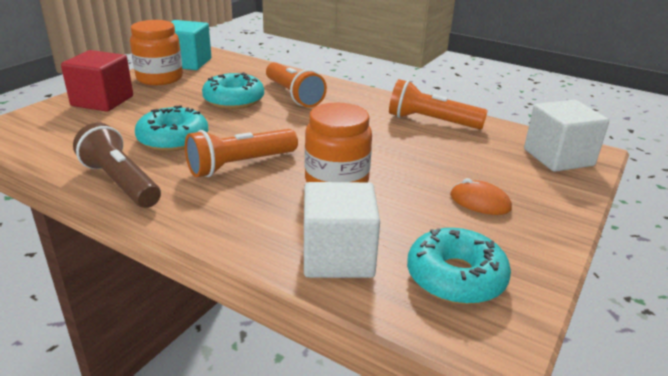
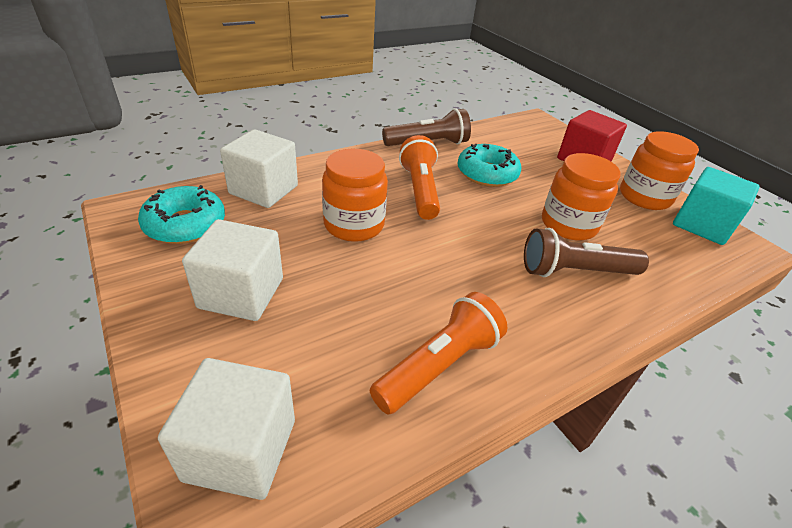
camera: 115 degrees right, 10 degrees up
turquoise donut [202,72,264,109] -> orange jar [542,153,621,240]
orange flashlight [266,62,327,107] -> brown flashlight [524,228,649,277]
orange mouse [450,178,512,215] -> white cube [182,219,283,321]

